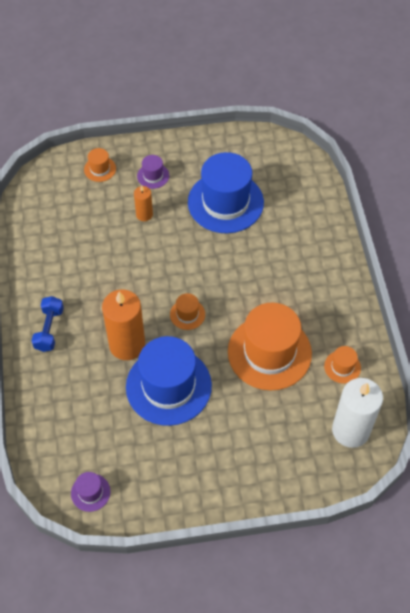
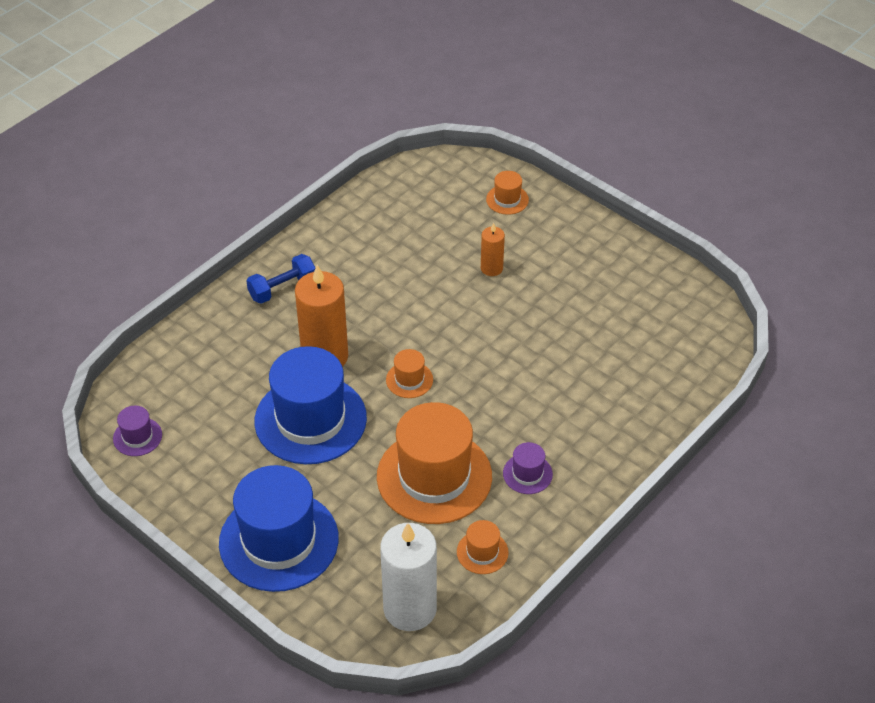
camera: 50 degrees right, 10 degrees down
purple hat [137,155,169,189] -> purple hat moved to [503,442,553,494]
blue hat [188,152,264,233] -> blue hat moved to [219,465,339,592]

